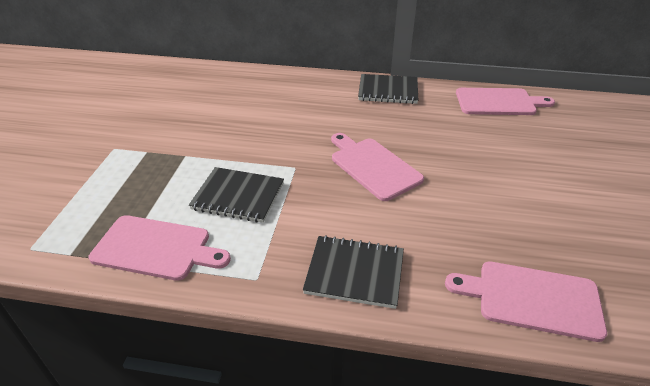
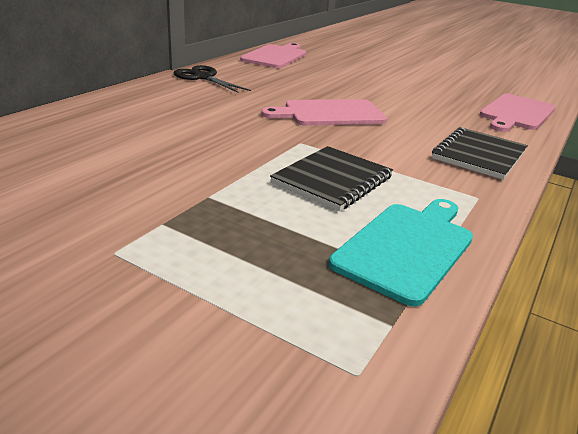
camera: 70 degrees left, 10 degrees down
pink cutting board [89,215,231,281] -> turquoise cutting board [329,199,473,306]
black notebook [358,74,418,104] -> black scissors [173,65,251,93]

